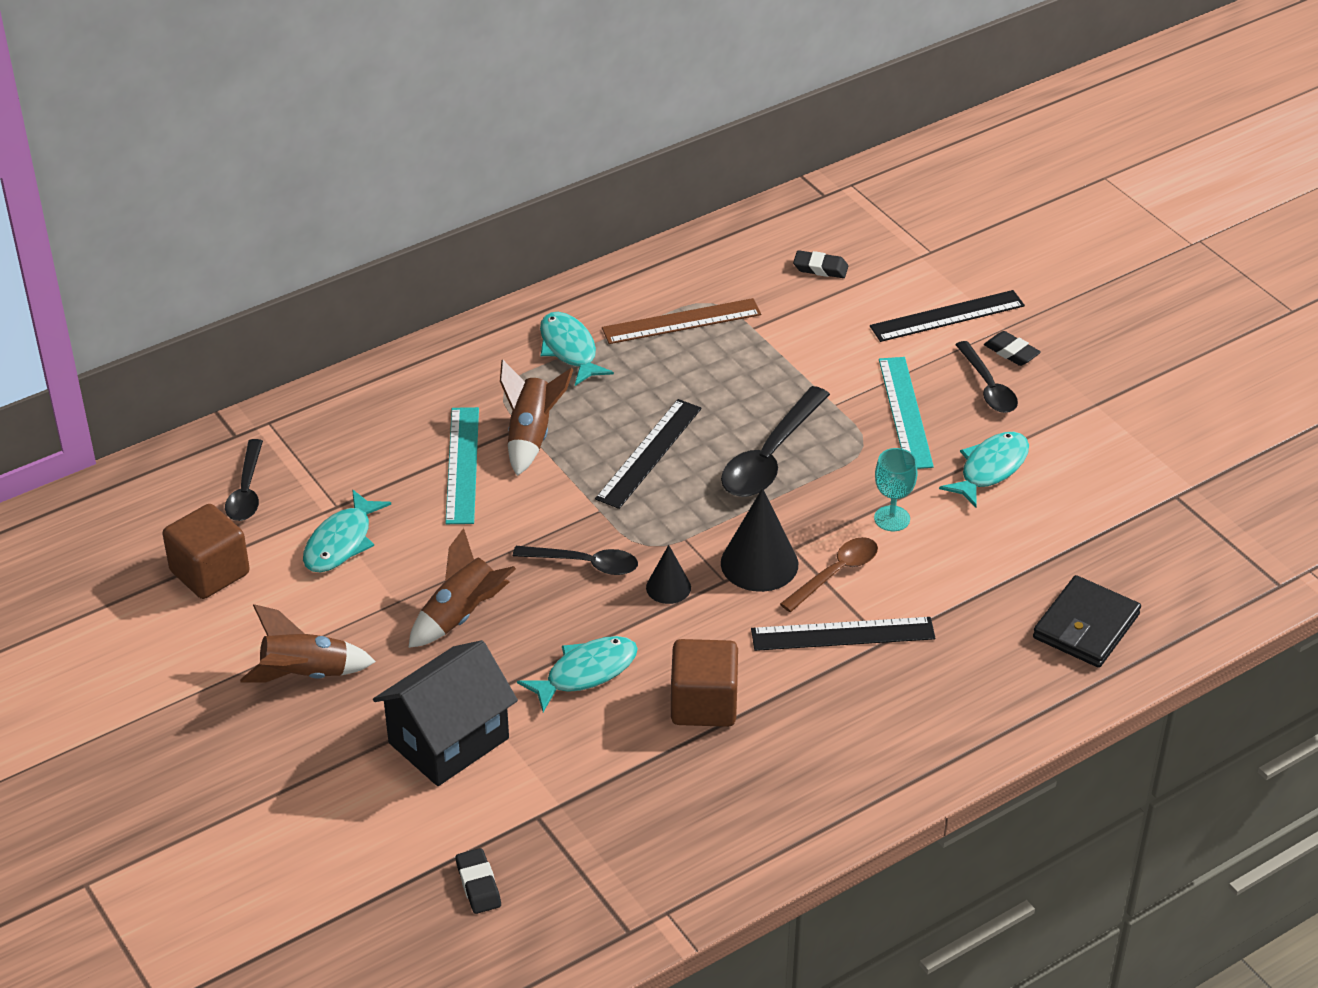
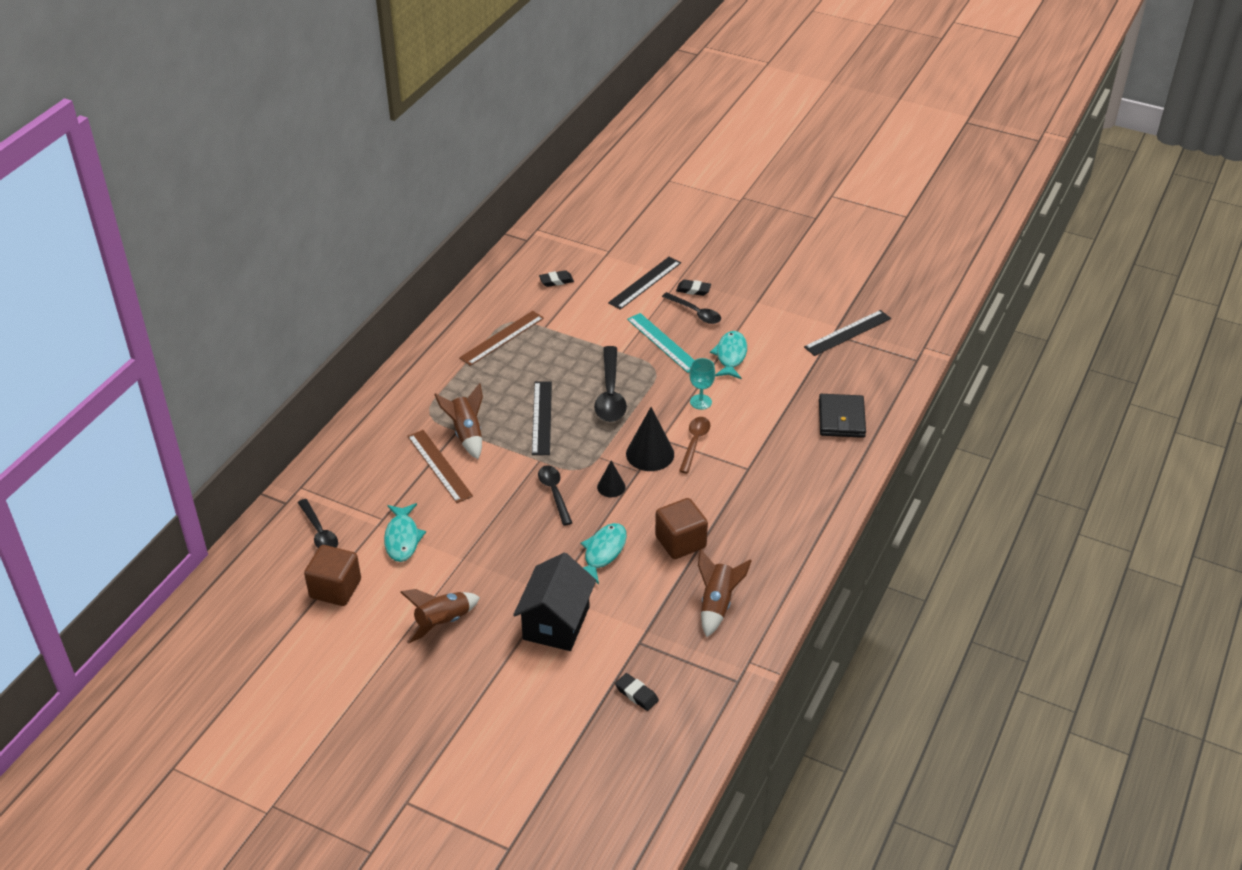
camera: 30 degrees left, 0 degrees up
brown rocket [408,528,516,648] -> brown rocket moved to [698,549,752,637]
turquoise ruler [445,407,479,524] -> brown ruler [407,430,473,503]
black spoon [513,546,638,575] -> black spoon turned 90 degrees counterclockwise [538,465,572,526]
turquoise fish [540,312,614,386] -> none
black ruler [751,617,935,651] -> black ruler moved to [804,310,891,356]

